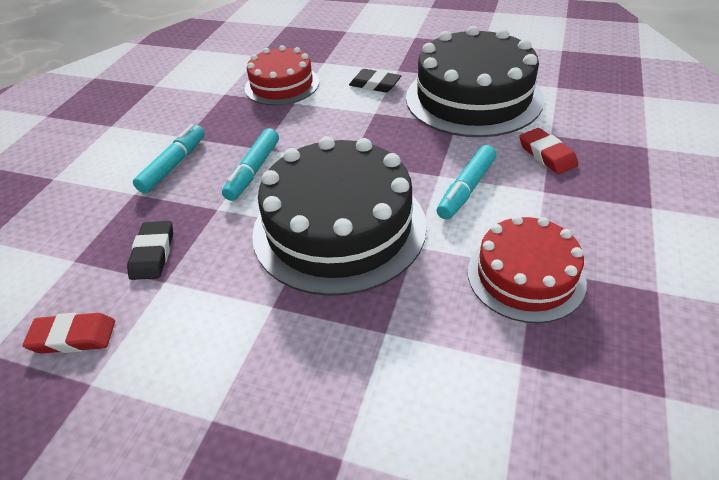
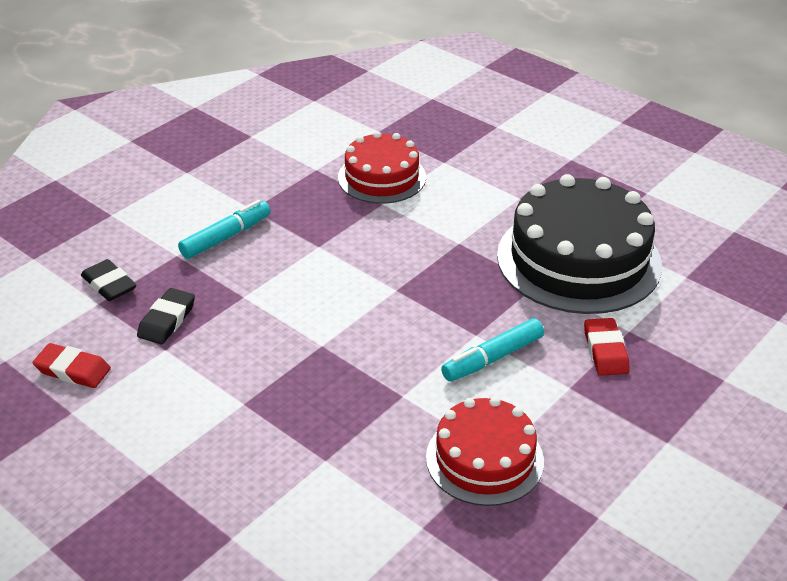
camera: 20 degrees right, 5 degrees down
turquoise marker [222,128,279,201] -> none
black cake [252,136,427,296] -> none
black eraser [349,69,401,93] -> black eraser moved to [81,259,137,301]

